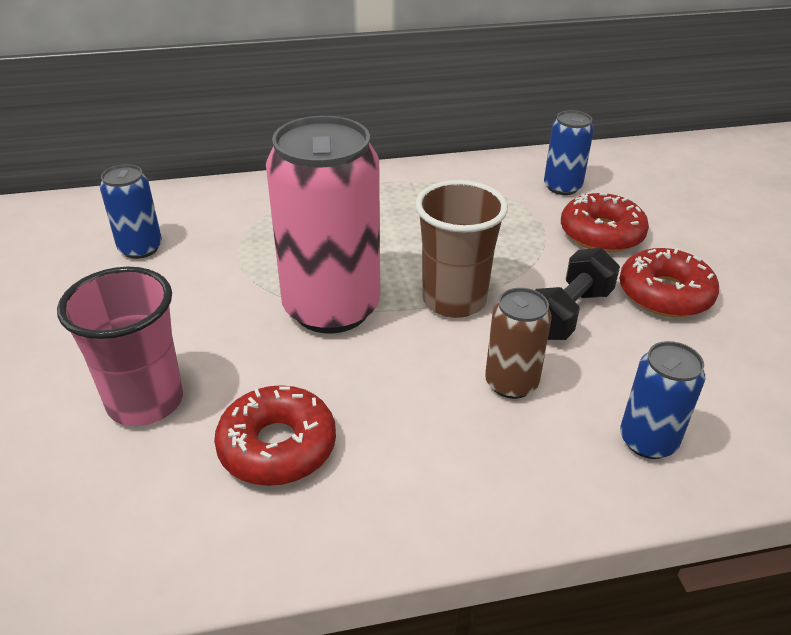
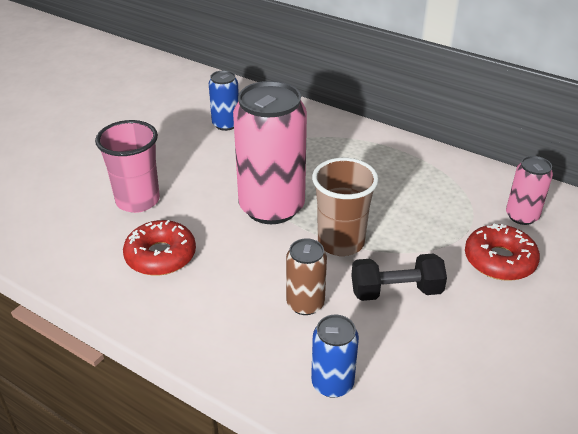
camera: 45 degrees right, 0 degrees up
blue can [544,110,594,195] -> pink can [506,156,553,225]
red donut [619,248,719,317] -> none

